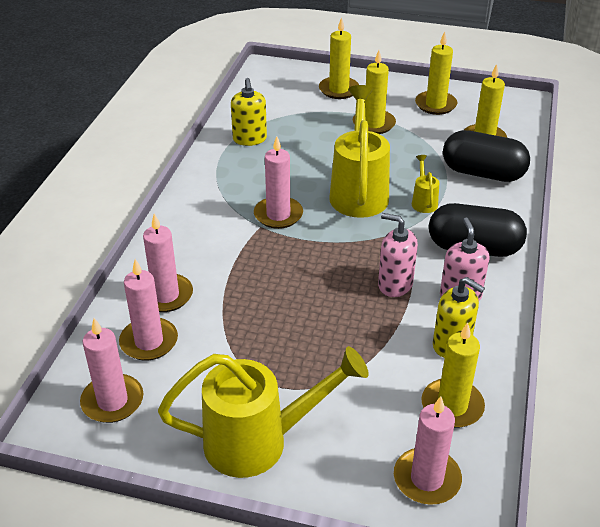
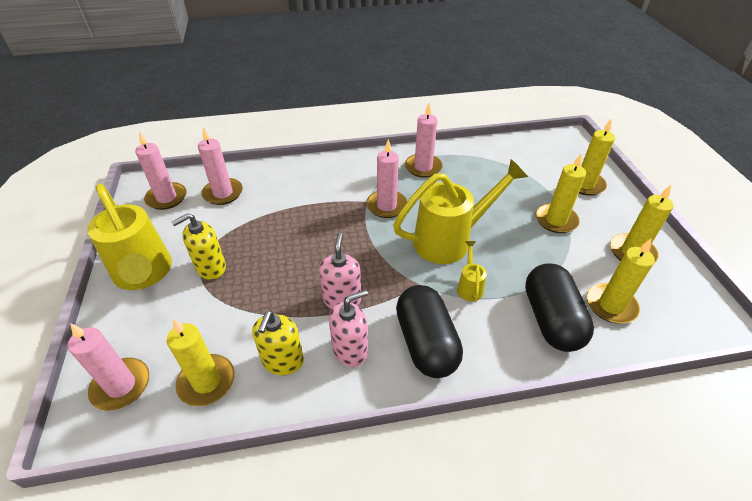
camera: 65 degrees right, 5 degrees up
pink candle [143,214,193,312] -> pink candle moved to [405,103,443,178]
yellow soap dispenser [231,78,267,146] -> yellow soap dispenser moved to [172,213,226,280]
yellow watering can [412,155,439,213] -> yellow watering can turned 60 degrees counterclockwise [457,241,487,302]

